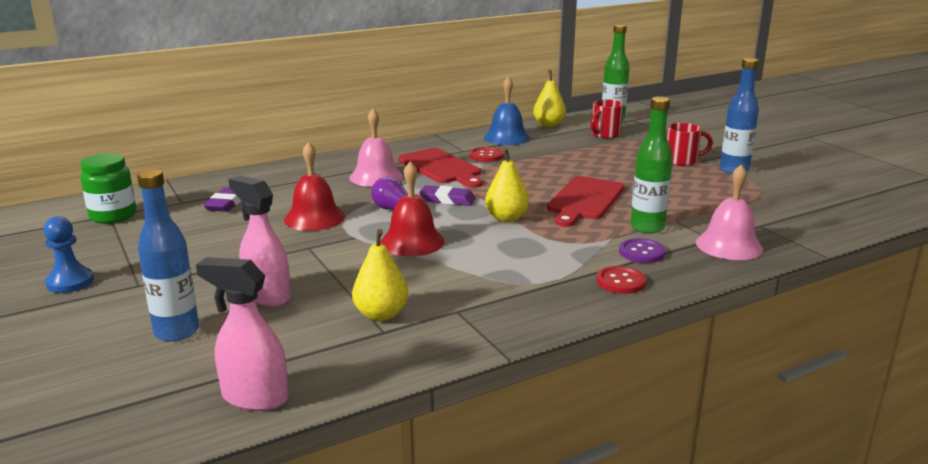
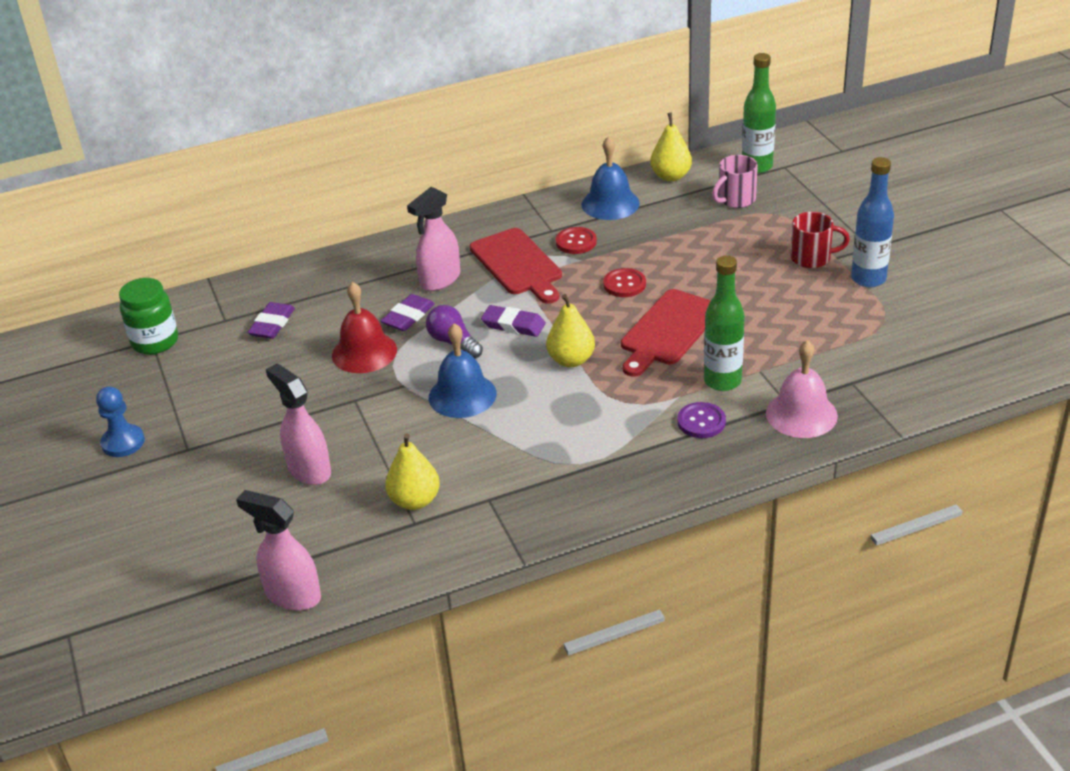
camera: 10 degrees right, 15 degrees up
blue bottle [137,169,199,342] -> none
pink bell [349,109,403,187] -> pink spray bottle [407,187,460,291]
red bell [380,162,445,256] -> blue bell [429,323,497,418]
red mug [590,99,623,139] -> pink mug [712,155,758,208]
red button [597,266,646,294] -> red button moved to [603,268,646,297]
none -> purple eraser [381,294,435,331]

